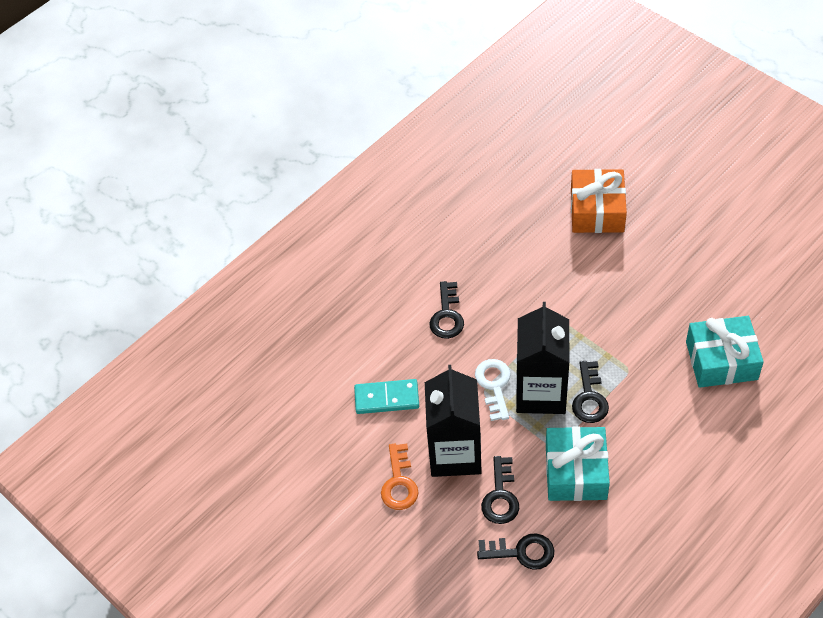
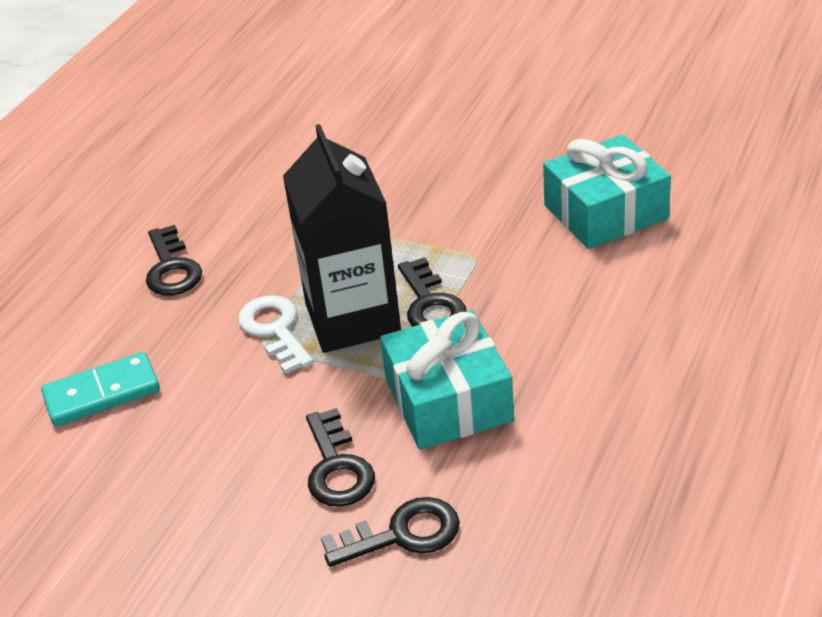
camera: 20 degrees left, 15 degrees down
orange key [381,443,418,510] -> none
black carton [425,365,482,477] -> none
orange gift [571,169,627,233] -> none

